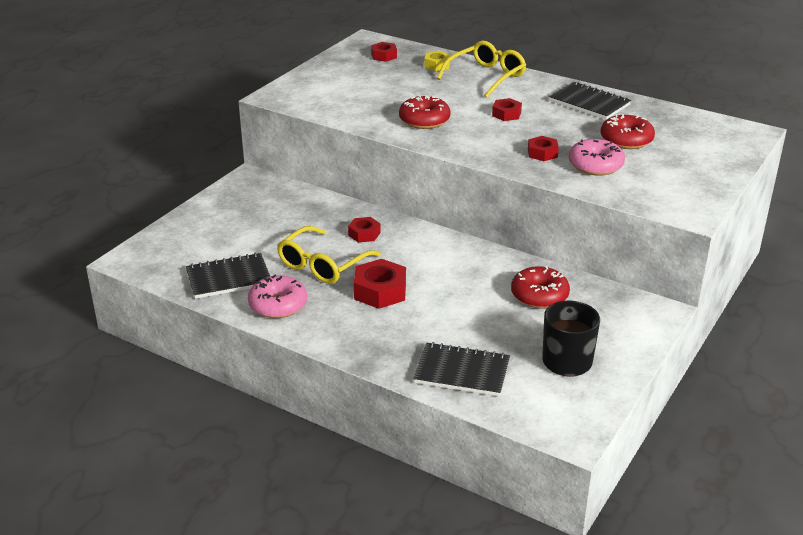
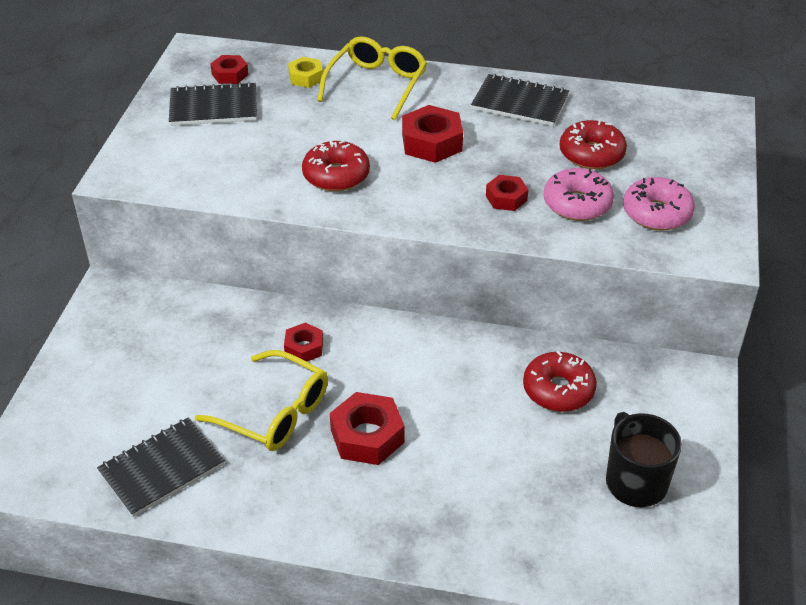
camera: 20 degrees left, 10 degrees up
pink donut [248,275,307,318] -> pink donut moved to [623,177,695,230]
yellow glasses [277,226,381,284] -> yellow glasses turned 75 degrees counterclockwise [195,350,328,451]
black notebook [413,342,510,396] -> black notebook moved to [169,82,257,126]
red nut [492,98,522,121] -> red nut [402,105,463,163], size x1.66

